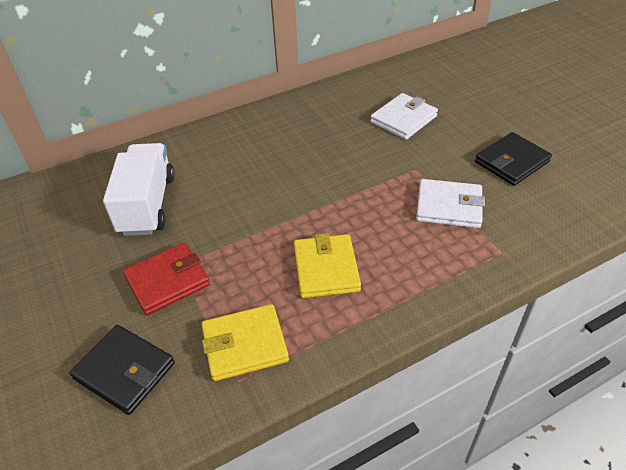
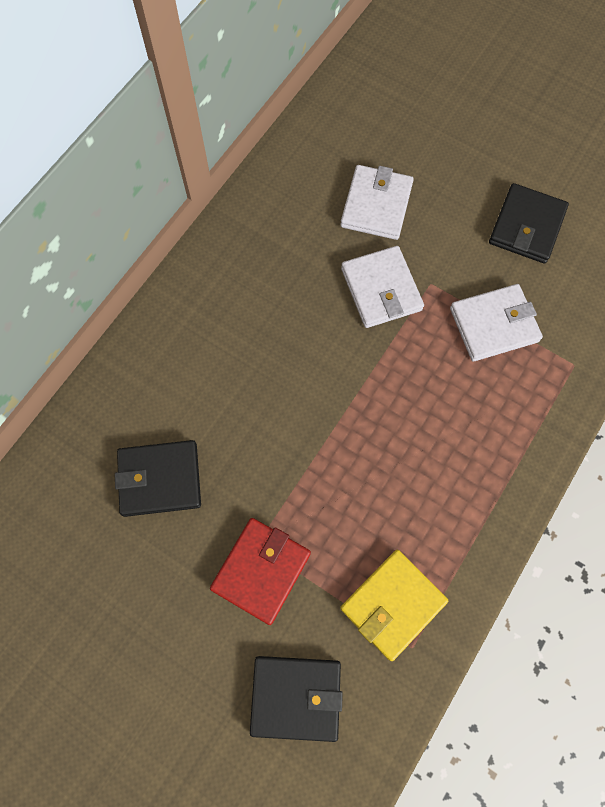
camera: 30 degrees left, 25 degrees up
white truck [103,143,175,236] -> black wallet [115,440,201,517]
yellow wallet [294,233,361,298] -> none
none -> white wallet [341,246,424,328]

